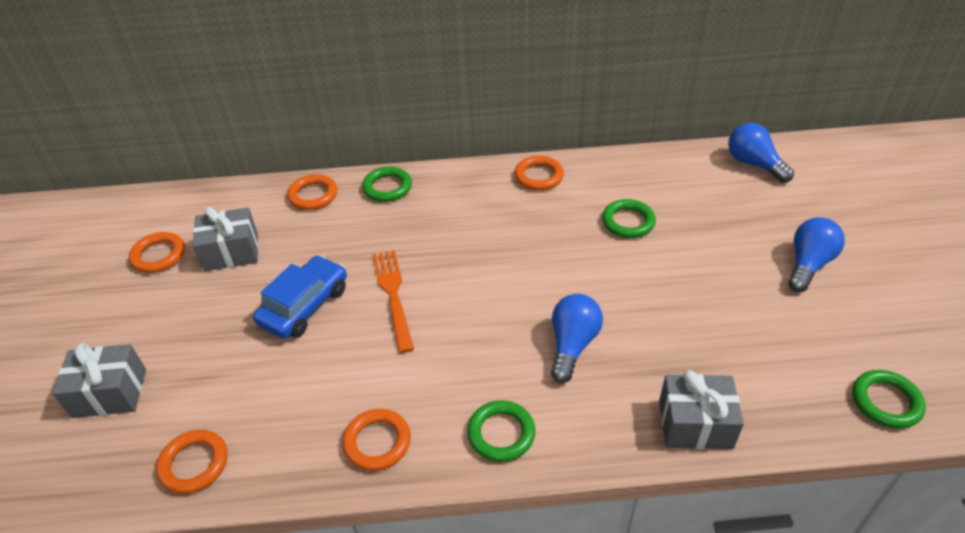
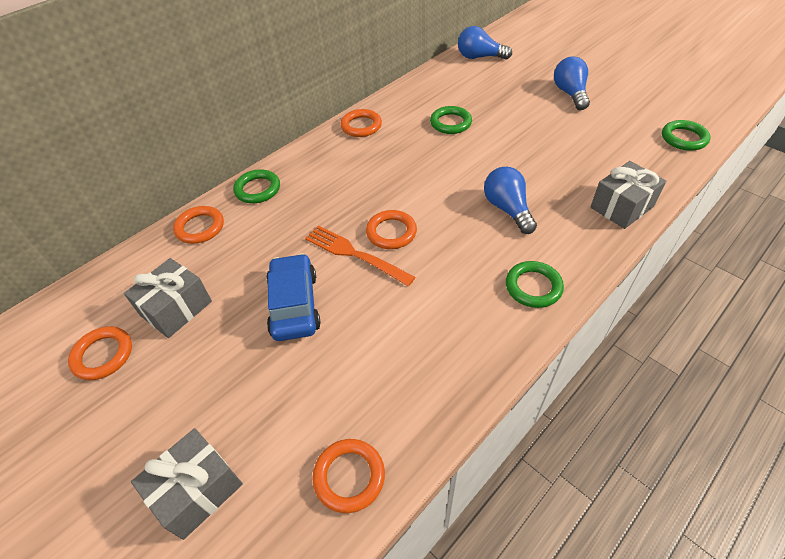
camera: 40 degrees left, 5 degrees up
orange ring [343,409,411,471] -> orange ring moved to [366,210,417,249]

